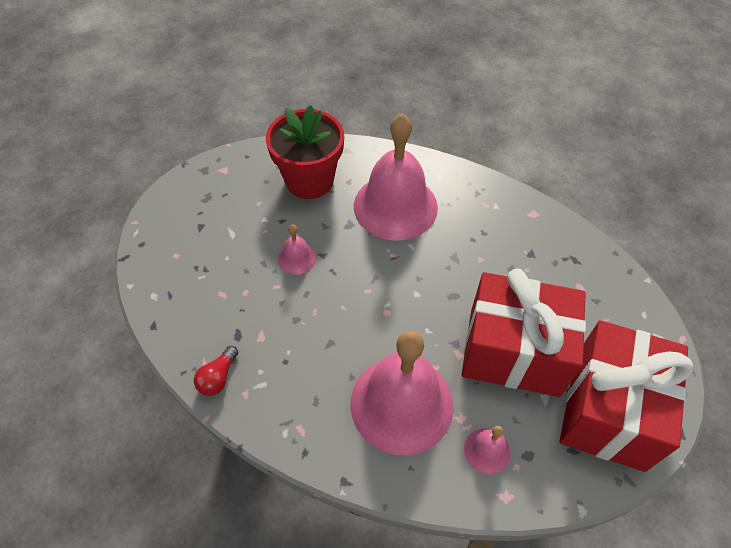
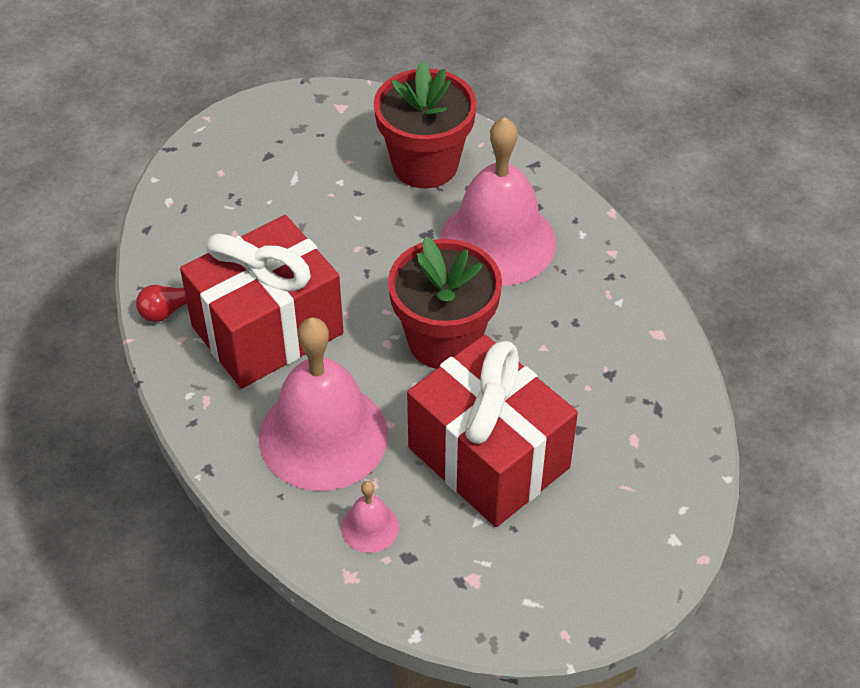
camera: 35 degrees right, 5 degrees down
pink bell [278,224,316,275] -> none
red gift [560,320,693,472] -> red gift moved to [180,215,344,388]
none -> red flower pot [388,236,502,369]

